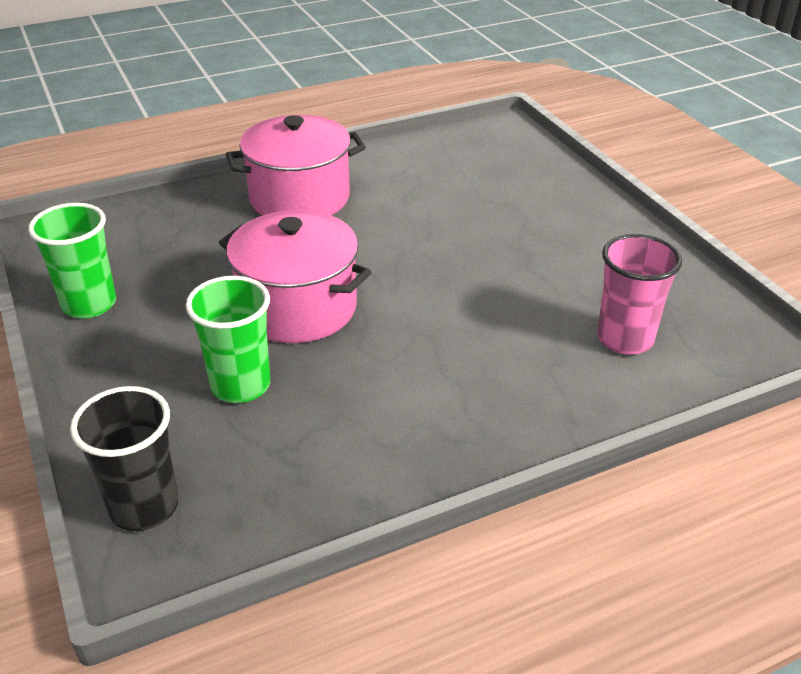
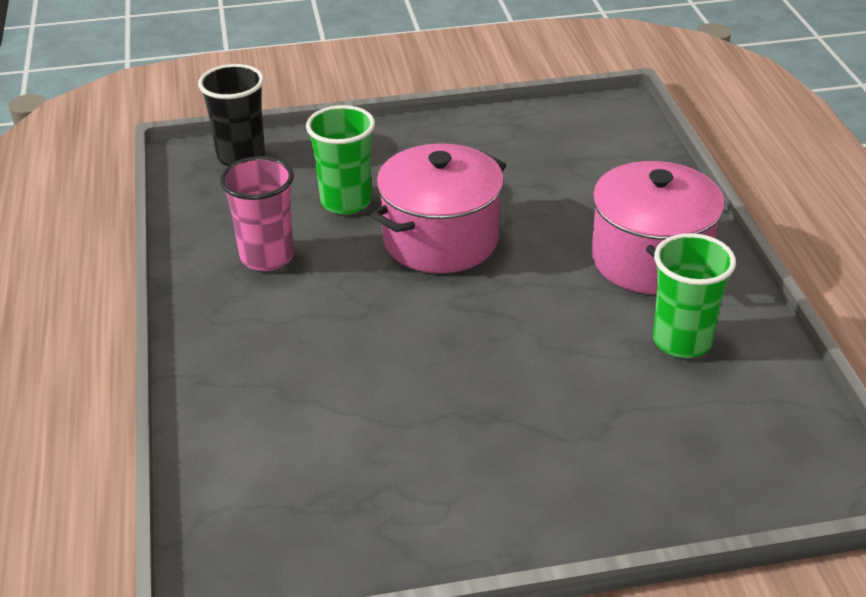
camera: 105 degrees right, 0 degrees up
green cup [28,203,116,318] -> green cup moved to [653,233,736,358]
pink cup [597,234,682,355] -> pink cup moved to [220,156,294,271]

